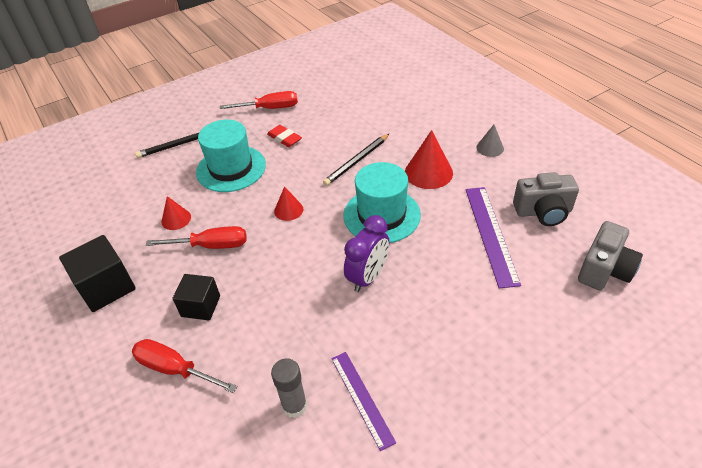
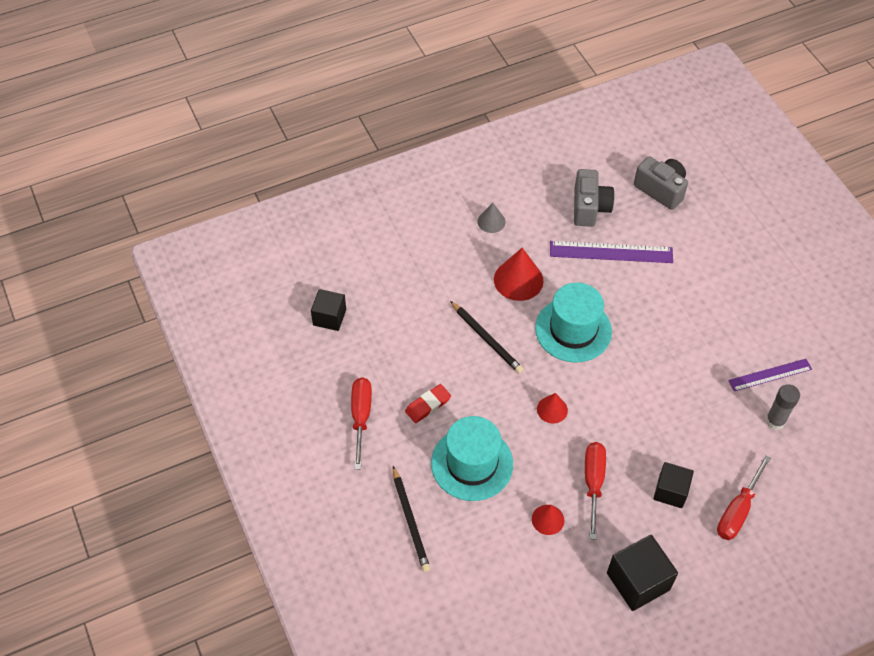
camera: 85 degrees left, 10 degrees up
purple clock [344,215,389,292] -> none
none -> black cube [311,289,346,331]

